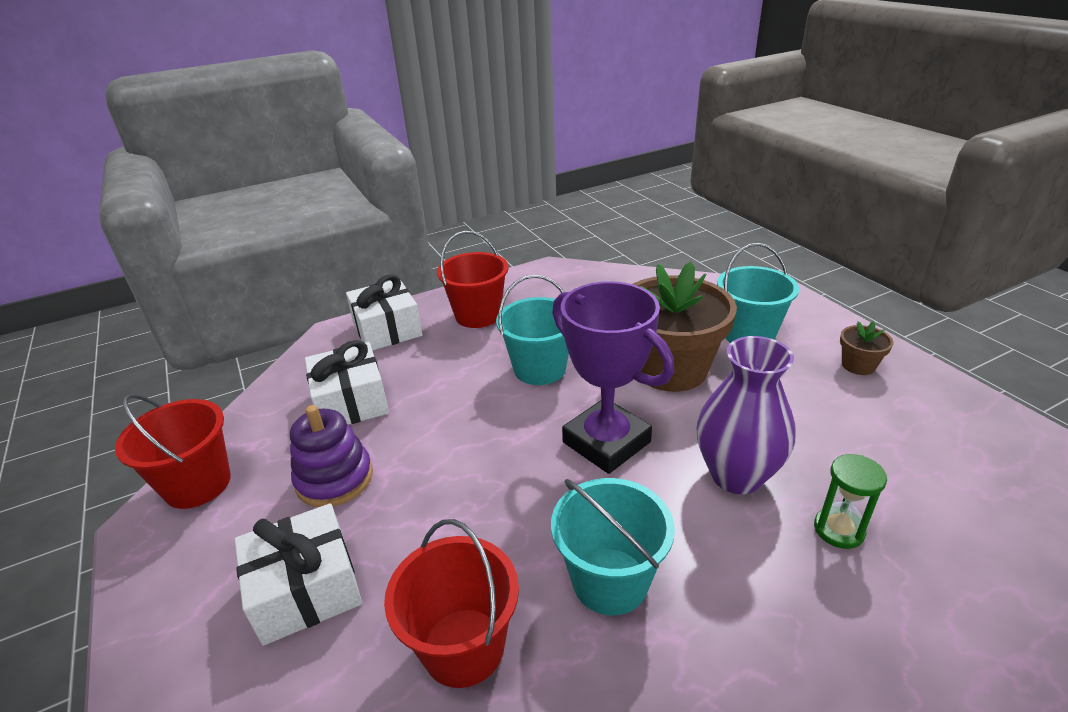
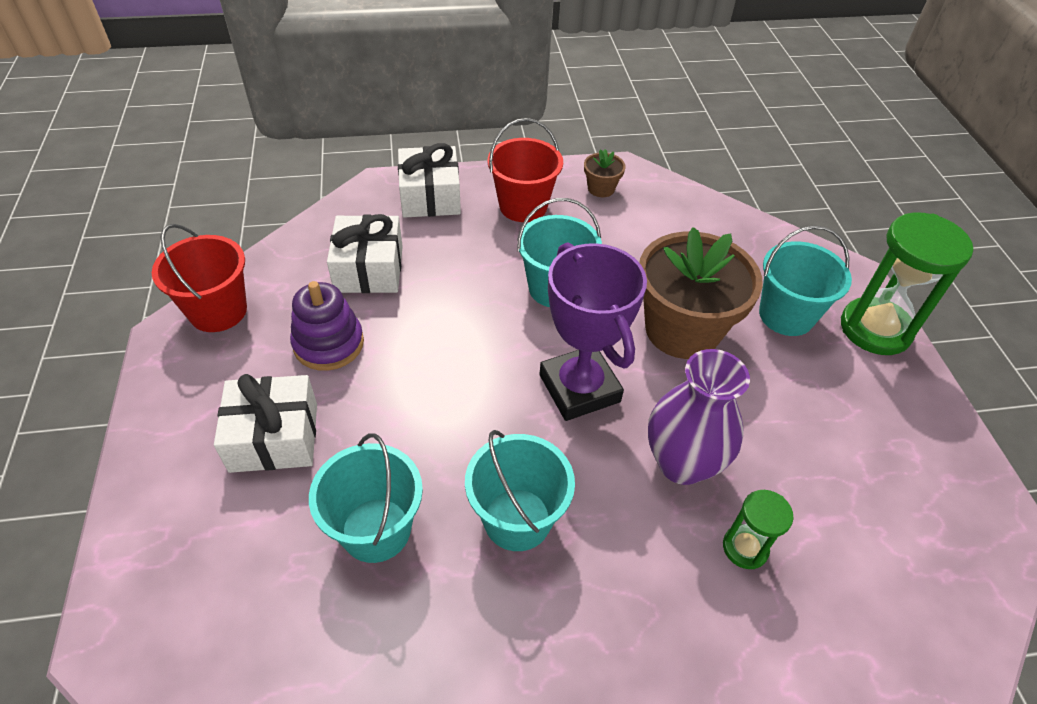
camera: 15 degrees right, 15 degrees up
red bucket [384,519,519,688] -> turquoise bucket [309,434,423,563]
brown flower pot [840,321,893,375] -> brown flower pot moved to [584,149,625,197]
none -> green hourglass [841,212,973,355]

